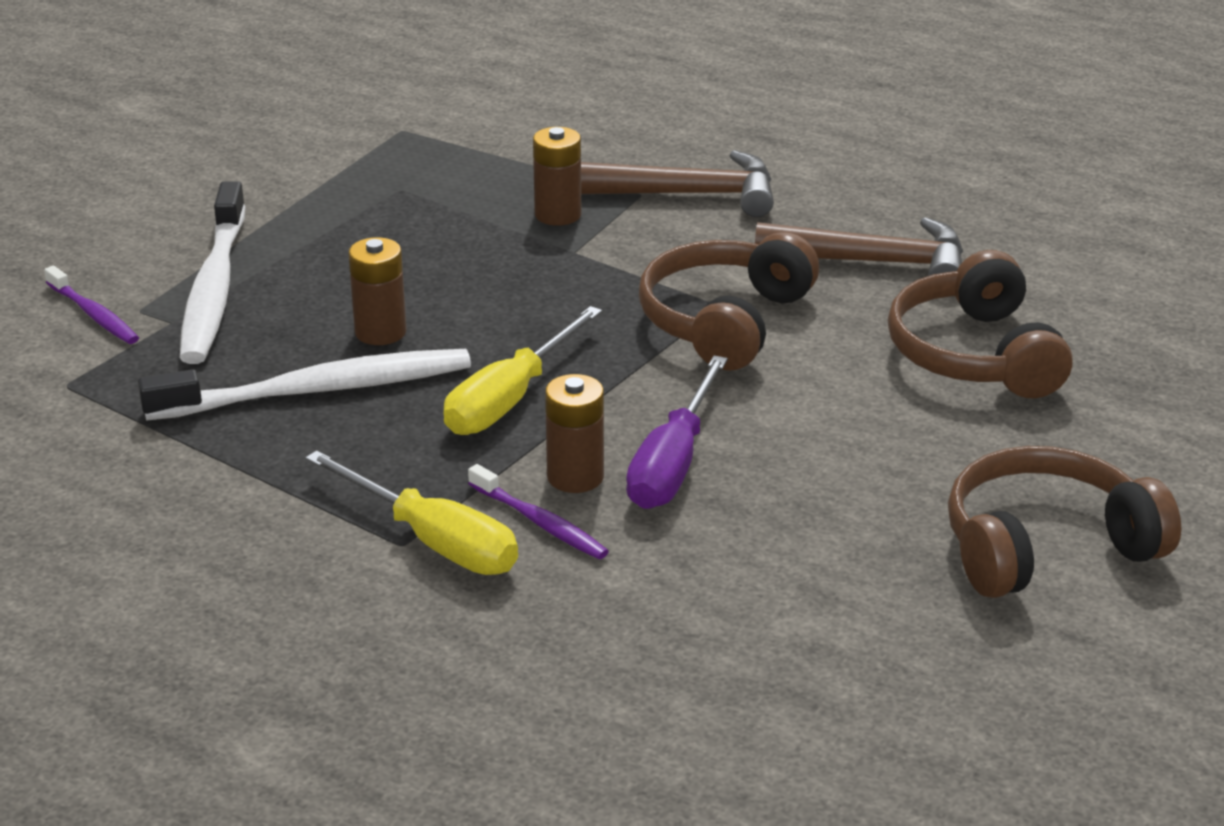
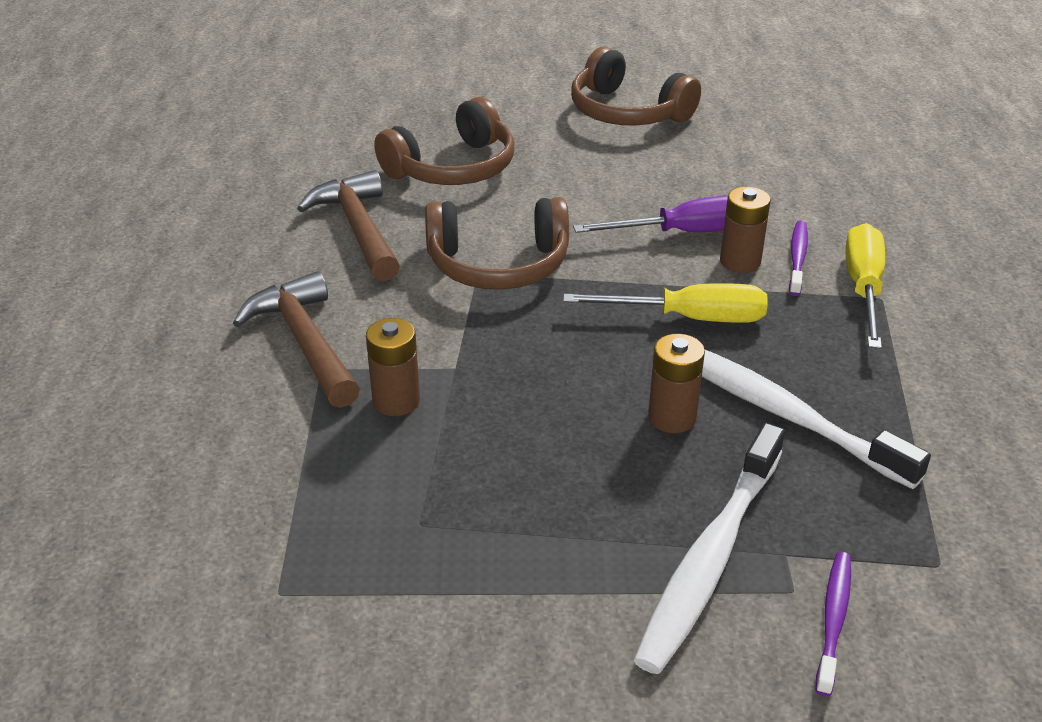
camera: 120 degrees left, 5 degrees up
white toothbrush [180,181,245,364] -> white toothbrush turned 150 degrees clockwise [634,423,785,674]

